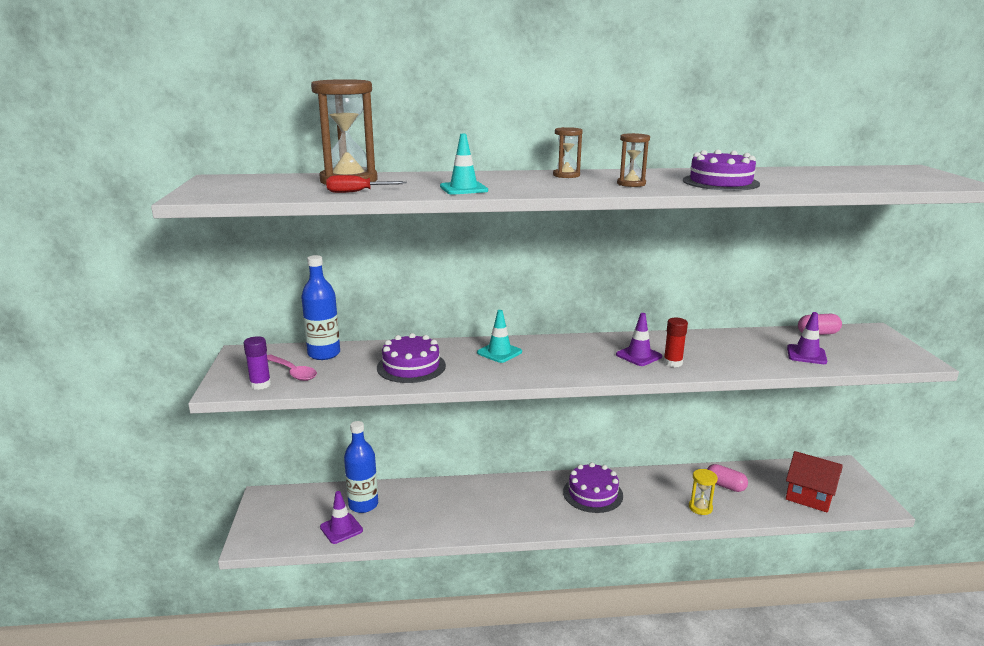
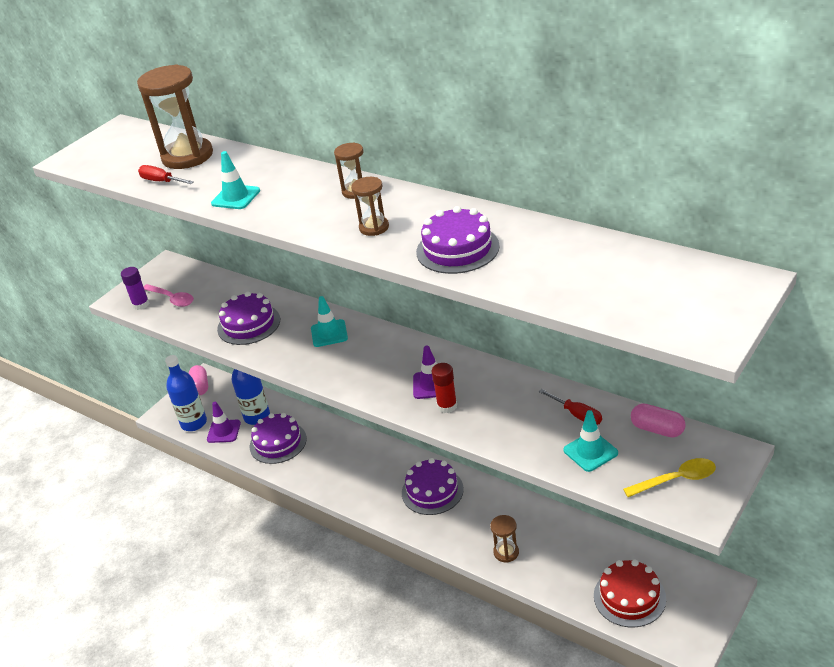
camera: 45 degrees right, 15 degrees up
pink spoon [267,355,317,381] -> pink spoon turned 45 degrees counterclockwise [143,284,194,307]
blue bottle [301,255,340,360] -> blue bottle moved to [165,355,207,431]
yellow hourglass [689,469,718,515] -> brown hourglass [490,515,519,563]
pink capsule [707,464,748,492] -> pink capsule moved to [189,365,208,395]
red house [786,451,843,513] -> red cake [594,560,666,627]
purple traffic cone [787,312,827,364] -> turquoise traffic cone [563,410,618,472]
none -> purple cake [250,413,307,464]
none -> red screwdriver [539,389,602,425]
none -> yellow spoon [623,458,716,497]

